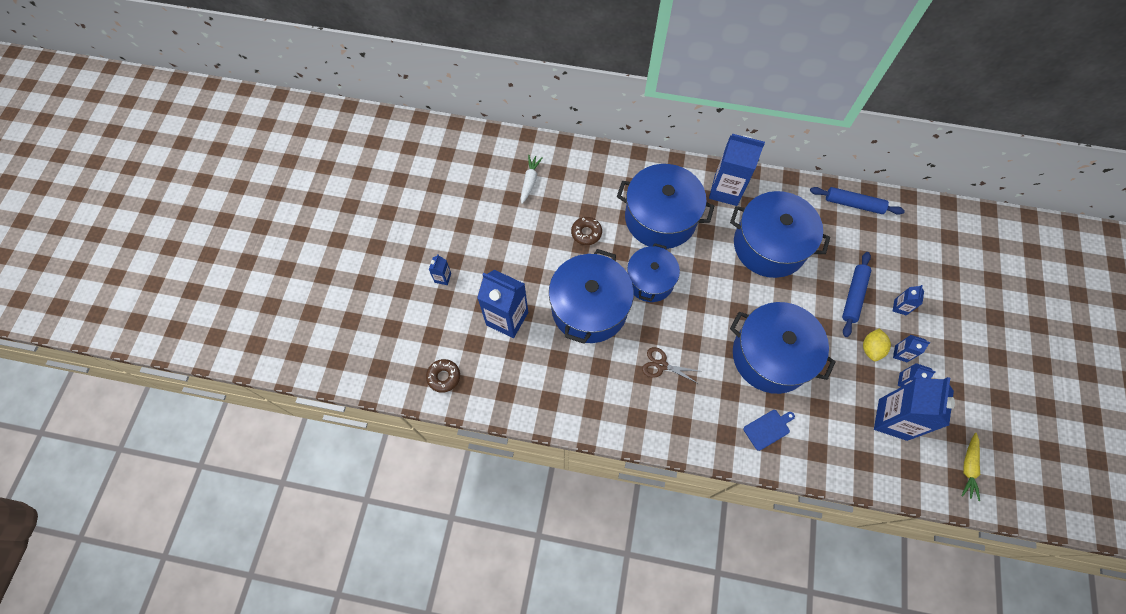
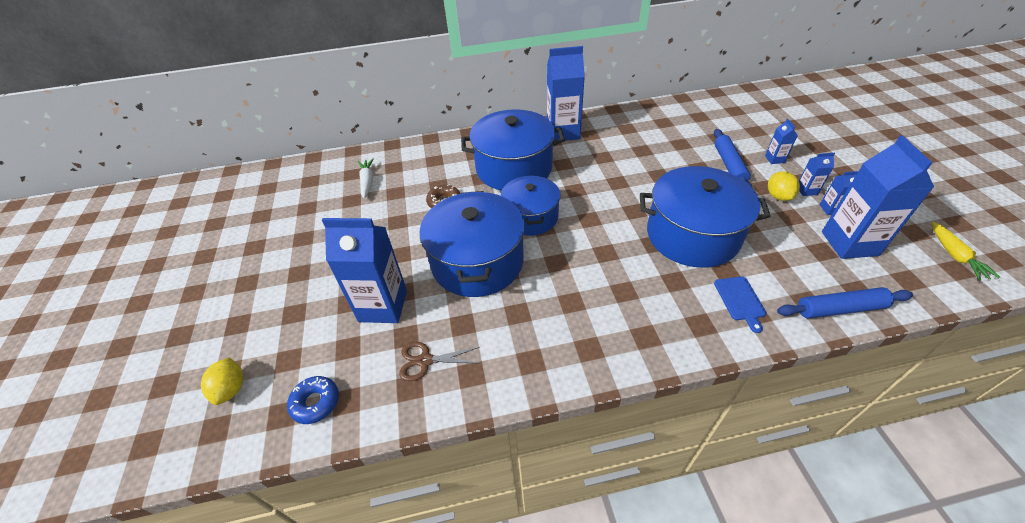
camera: 20 degrees left, 20 degrees down
brown donut [426,359,460,393] -> blue donut [287,376,339,424]
blue carton [429,254,451,285] -> none
brown scissors [642,347,699,384] -> brown scissors moved to [399,342,480,381]
blue pot [730,191,830,278] -> none
blue cutting board [743,410,795,451] -> blue cutting board turned 135 degrees clockwise [714,277,767,333]
blue rolling pin [810,187,905,215] -> blue rolling pin moved to [777,287,913,318]
none -> yellow lemon [201,357,243,405]

